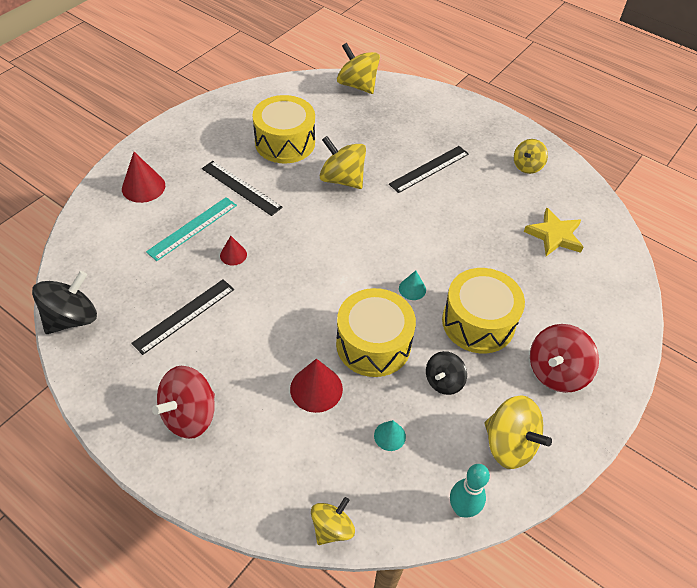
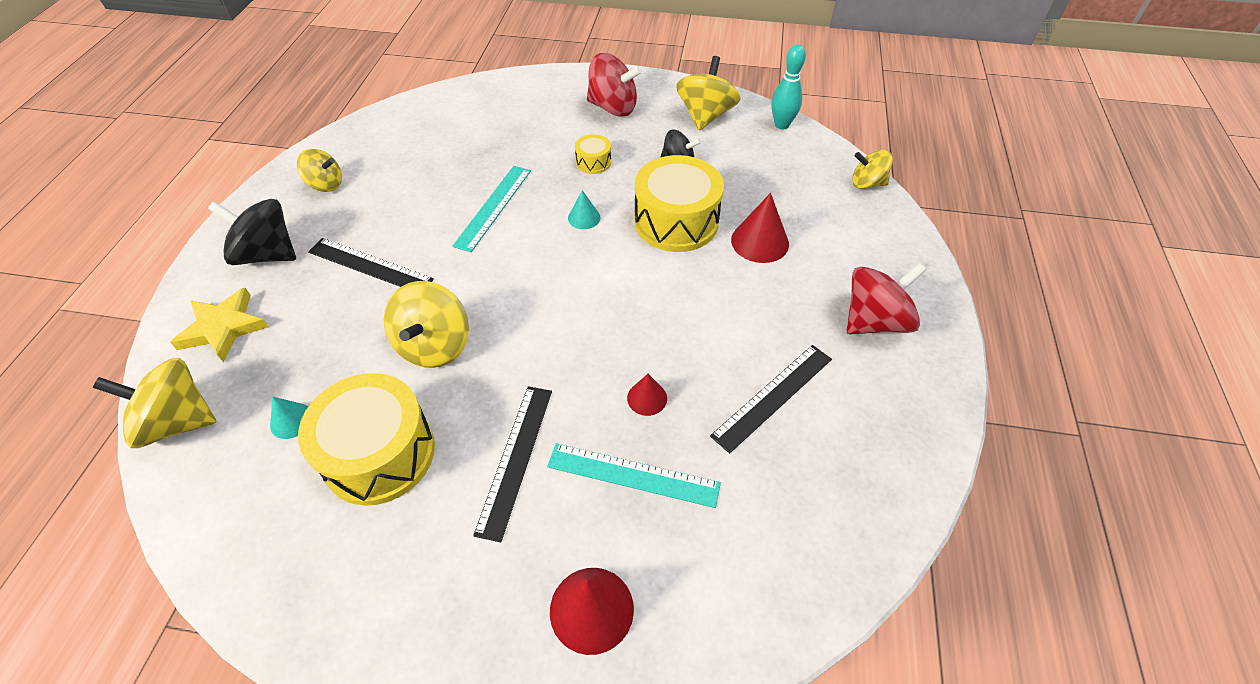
camera: 115 degrees left, 0 degrees up
black spinning top [32,271,97,334] -> black spinning top moved to [208,199,296,265]
black ruler [131,279,234,355] -> black ruler turned 60 degrees counterclockwise [710,345,832,454]
red spinning top [152,366,215,439] -> red spinning top turned 45 degrees counterclockwise [847,263,927,334]
yellow spinning top [337,43,380,94] -> yellow spinning top turned 75 degrees clockwise [93,358,216,448]
turquoise cone [374,420,406,451] -> turquoise cone moved to [270,397,308,439]
yellow drum [442,268,525,354] -> yellow drum [575,134,611,174], size x0.45
yellow star [524,208,583,256] -> yellow star moved to [170,288,269,363]
none -> turquoise ruler [452,166,531,252]

